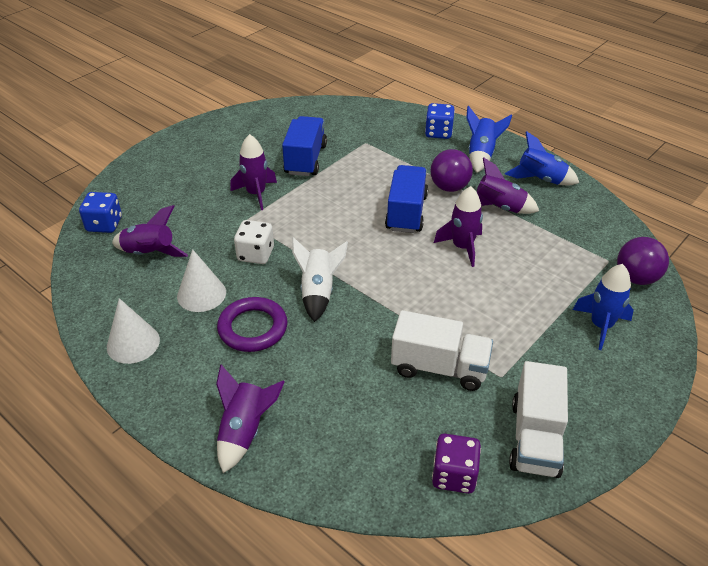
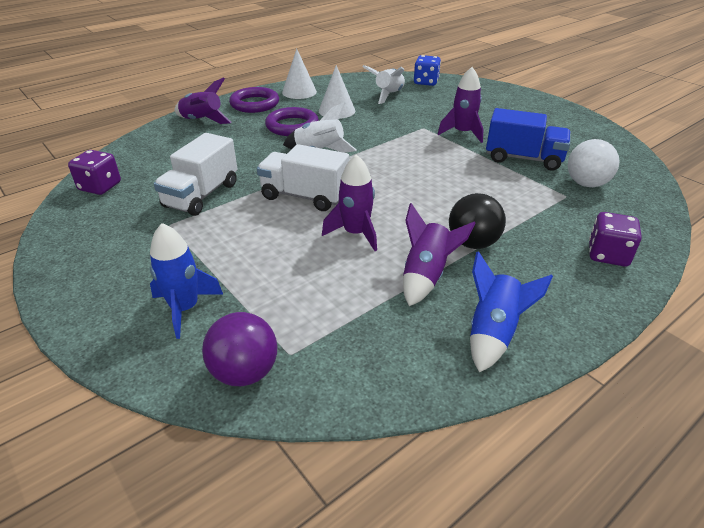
camera: 100 degrees right, 5 degrees down
purple rocket [112,205,188,257] -> white rocket [362,65,405,104]
white dice [234,220,274,264] -> none
blue truck [385,165,428,233] -> none
blue dice [425,103,455,139] -> purple dice [589,212,642,266]
purple ball [430,149,473,192] -> black ball [449,193,506,249]
blue rocket [466,106,512,173] -> none
white truck [509,361,568,478] -> white truck moved to [257,144,349,211]
none -> purple ring [229,87,279,113]
none -> white ball [568,139,620,187]

